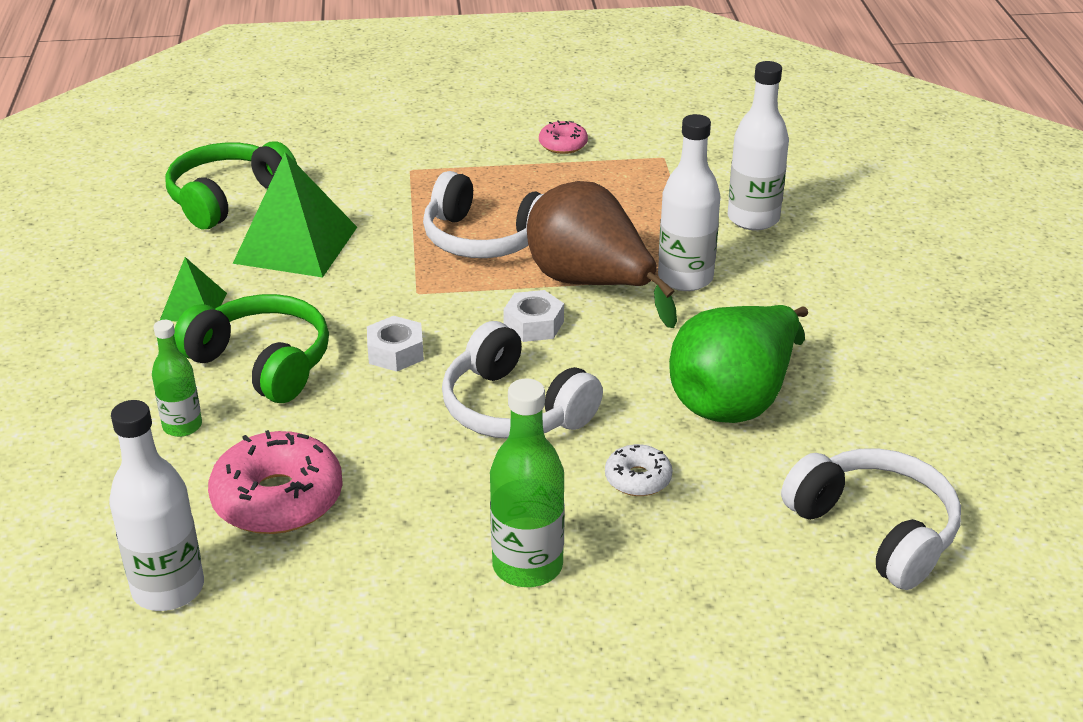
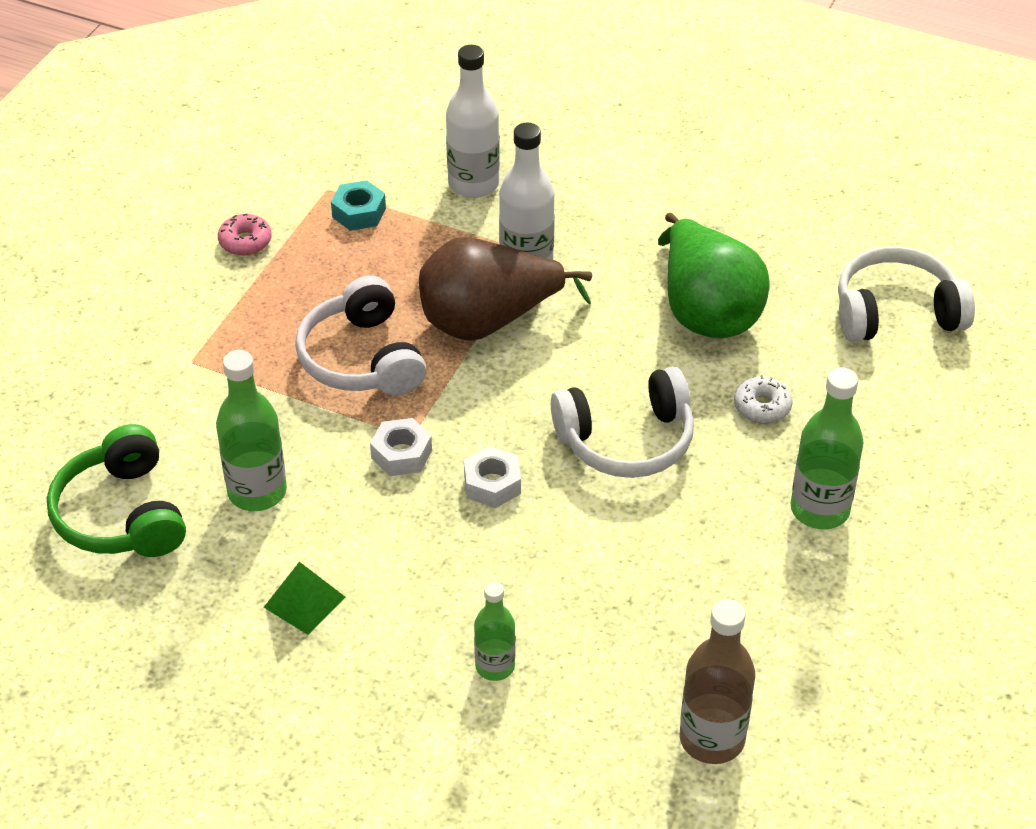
camera: 60 degrees left, 10 degrees up
white bottle [109,400,204,611] -> brown bottle [680,599,755,764]
green headphones [174,294,329,403] -> none
pink donut [208,430,343,534] -> none
green pyramid [233,152,357,277] -> green bottle [216,350,287,511]
white headphones [423,171,543,258] -> white headphones turned 105 degrees clockwise [295,276,426,395]
white nut [503,290,564,342] -> white nut moved to [370,418,432,476]
none -> turquoise nut [331,180,386,231]

